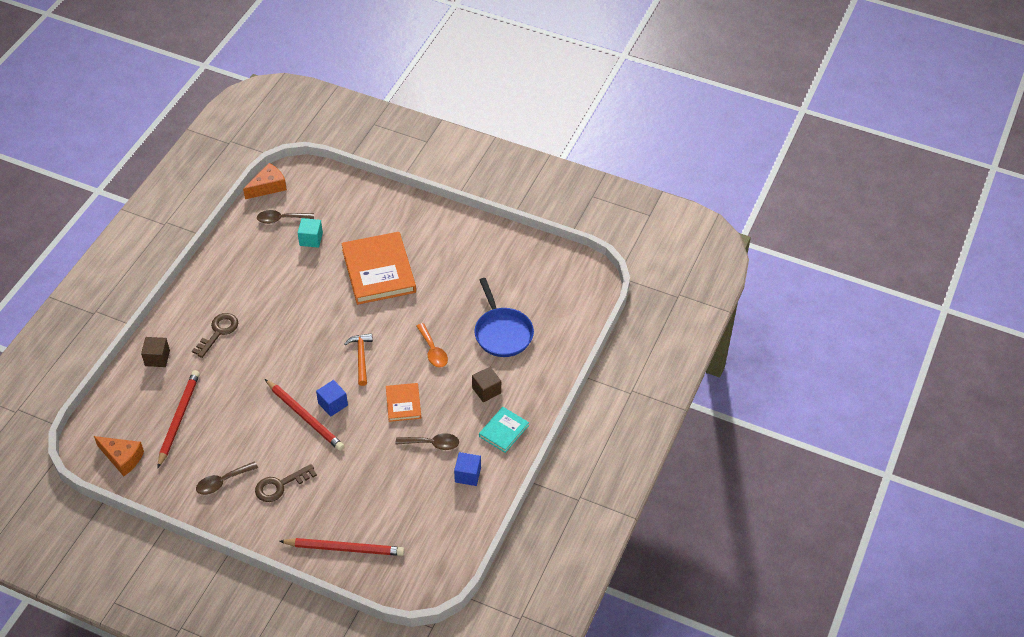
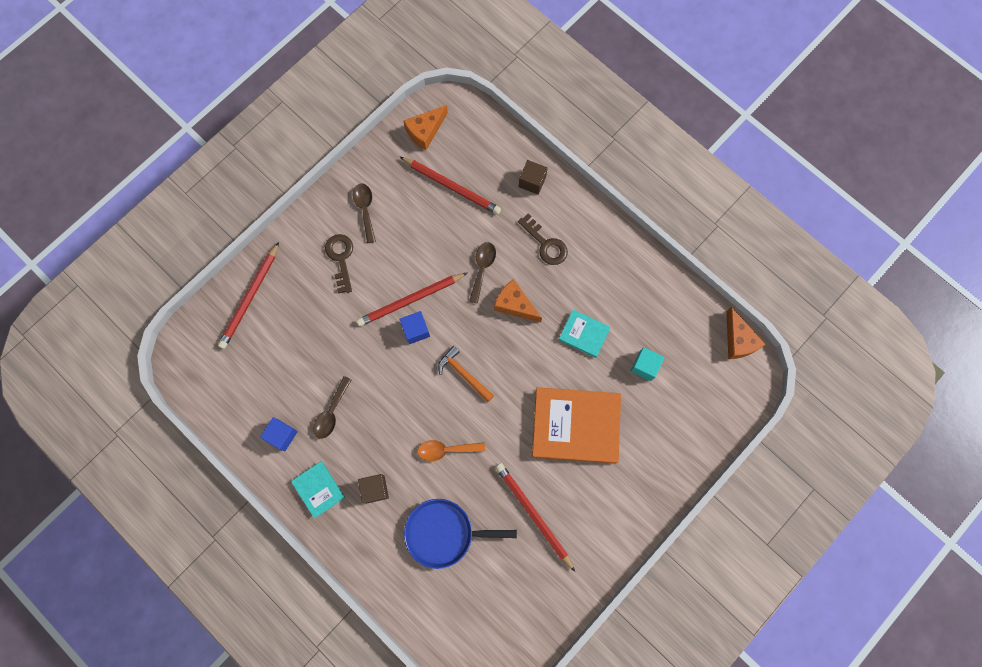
camera: 110 degrees right, 25 degrees up
brown spoon [257,210,314,224] -> brown spoon moved to [469,242,496,304]
orange hammer [344,333,373,386] -> orange hammer turned 150 degrees counterclockwise [438,346,494,402]
orange book [386,383,421,422] -> none
none -> orange cheese [494,279,542,322]
none -> red pencil [495,463,575,572]
none -> turquoise book [559,310,611,358]

